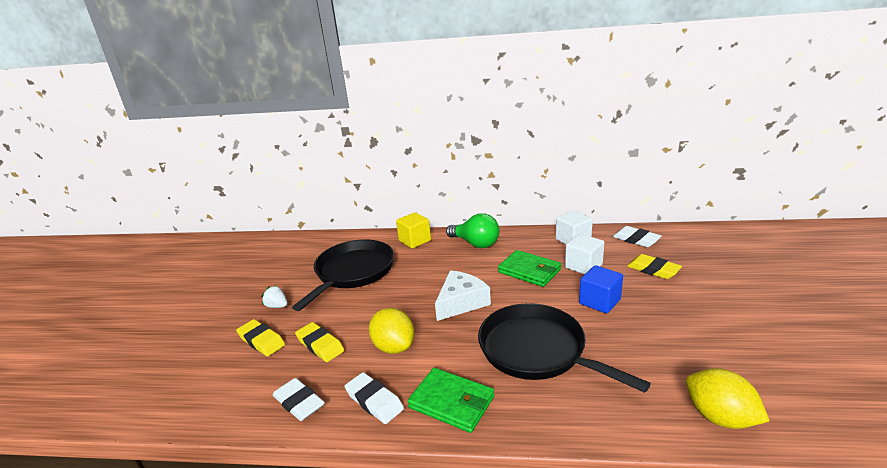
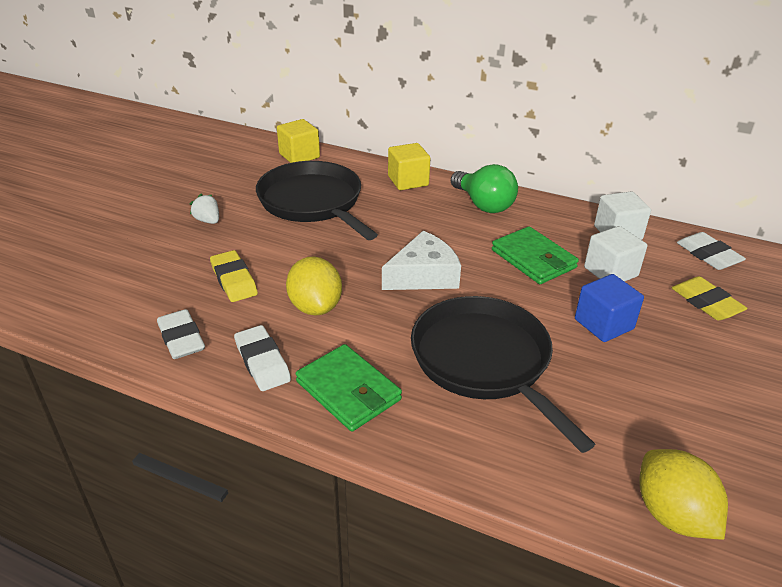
camera: 15 degrees right, 10 degrees up
yellow eraser [236,319,285,356] -> none
black pan [292,240,394,311] -> black pan turned 75 degrees counterclockwise [256,161,378,240]
none -> yellow cube [277,119,320,163]

